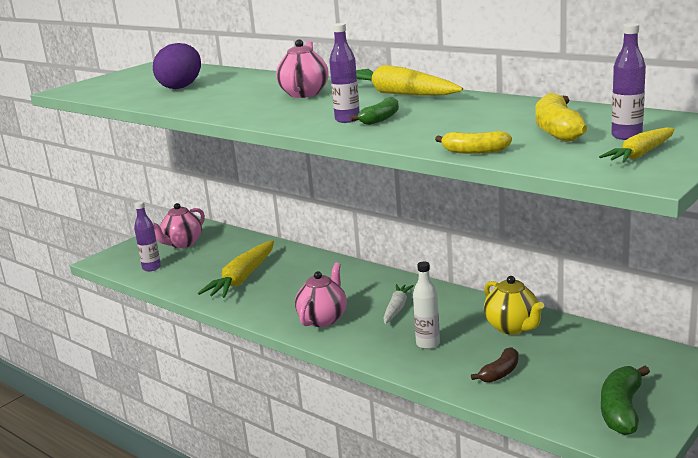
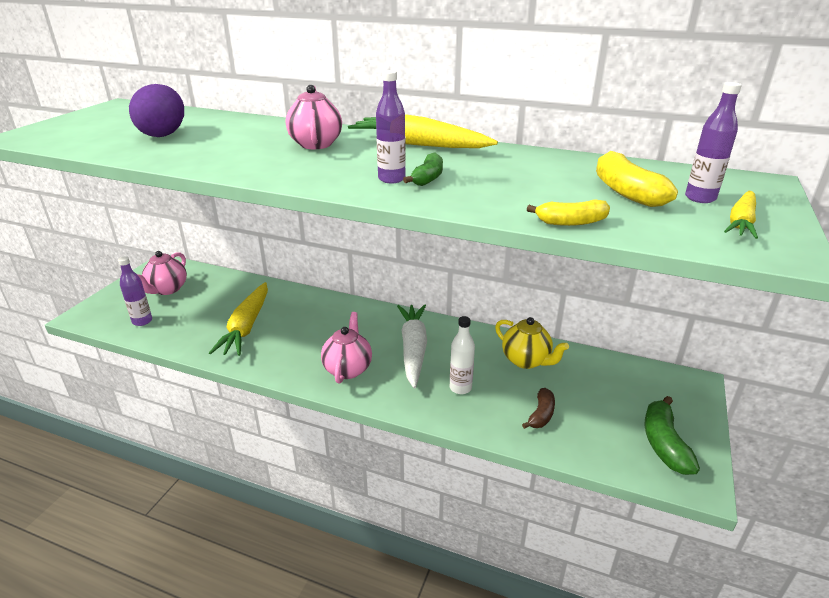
camera: 20 degrees left, 10 degrees up
white carrot [383,284,414,324] -> white carrot [397,304,427,388], size x1.74

